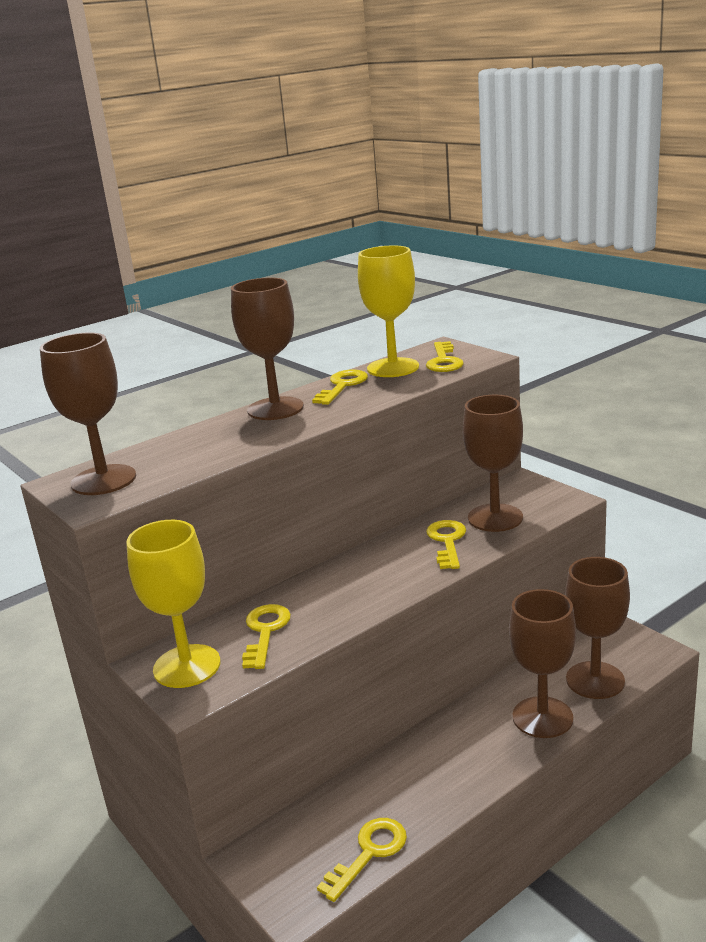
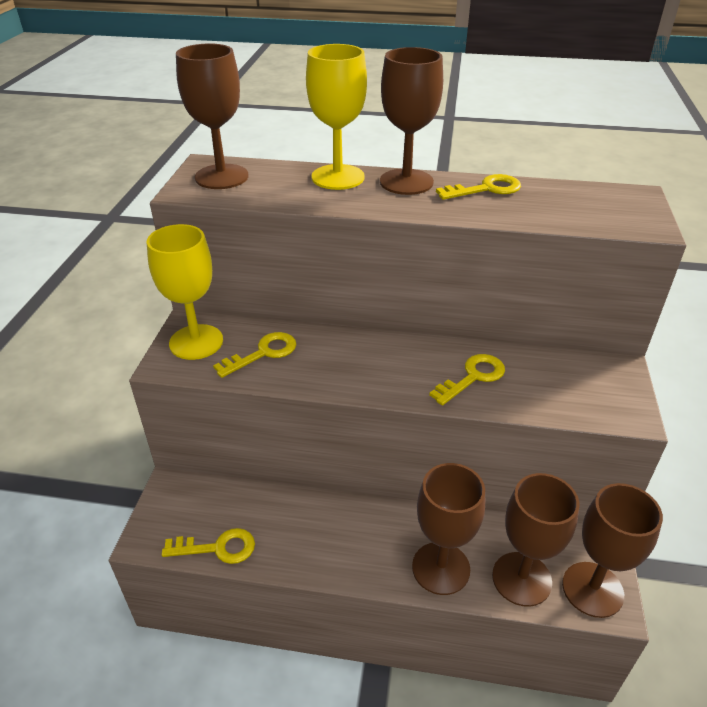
camera: 45 degrees right, 15 degrees up
yellow goblet [358,246,419,377] -> yellow goblet moved to [306,44,367,190]
yellow key [426,341,464,372] -> none
brown goblet [463,395,523,532] -> brown goblet moved to [562,483,663,618]

